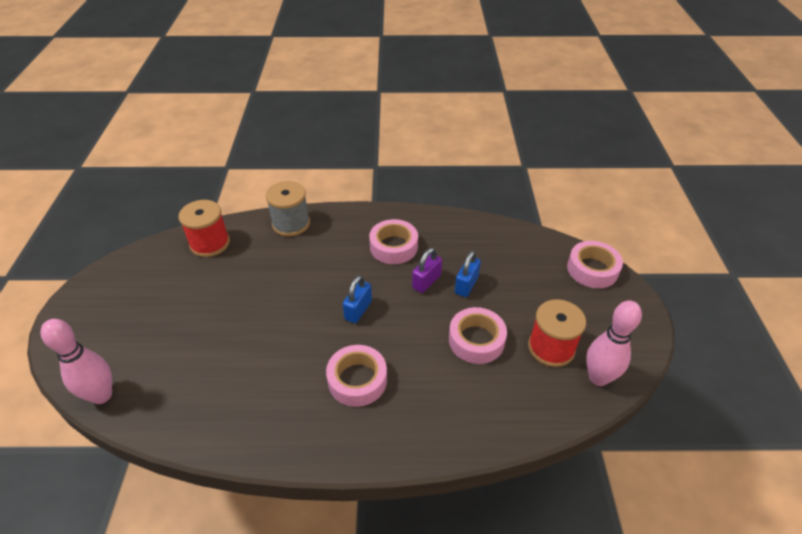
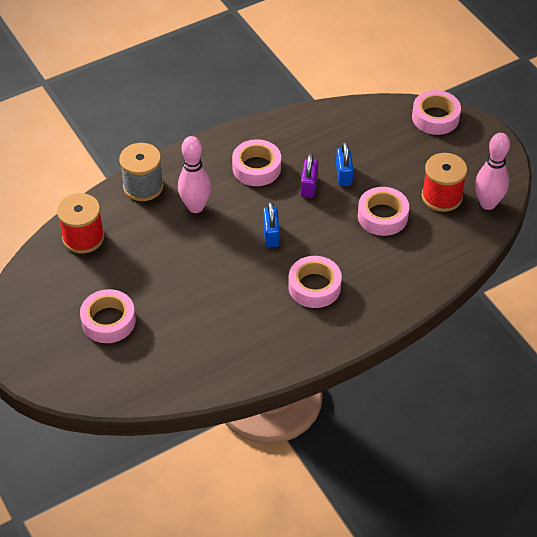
camera: 30 degrees left, 5 degrees up
pink bowling pin [41,319,112,404] -> pink bowling pin moved to [178,136,211,213]
none -> pink tape [80,289,136,343]

